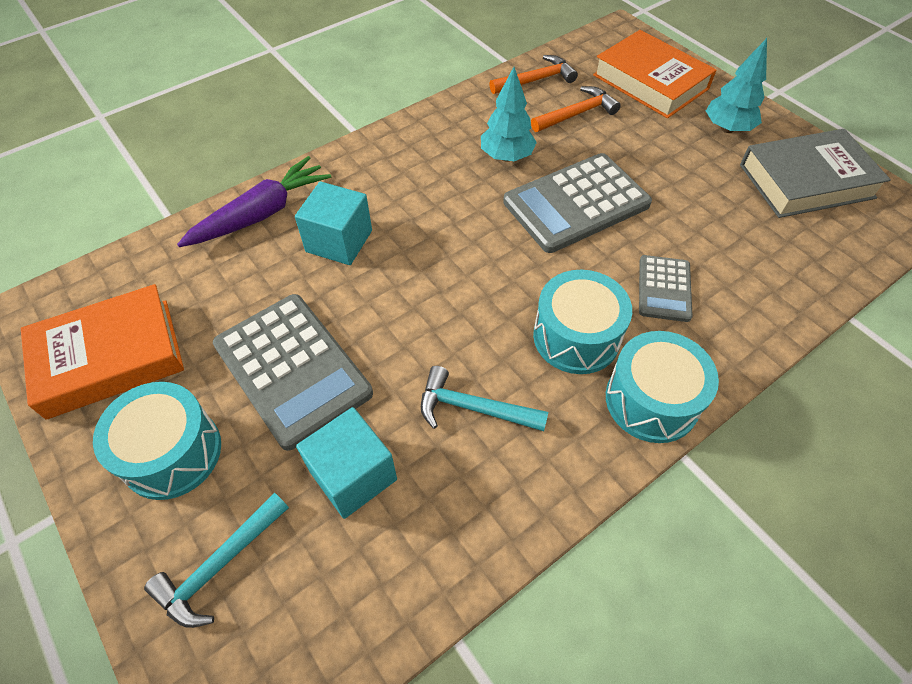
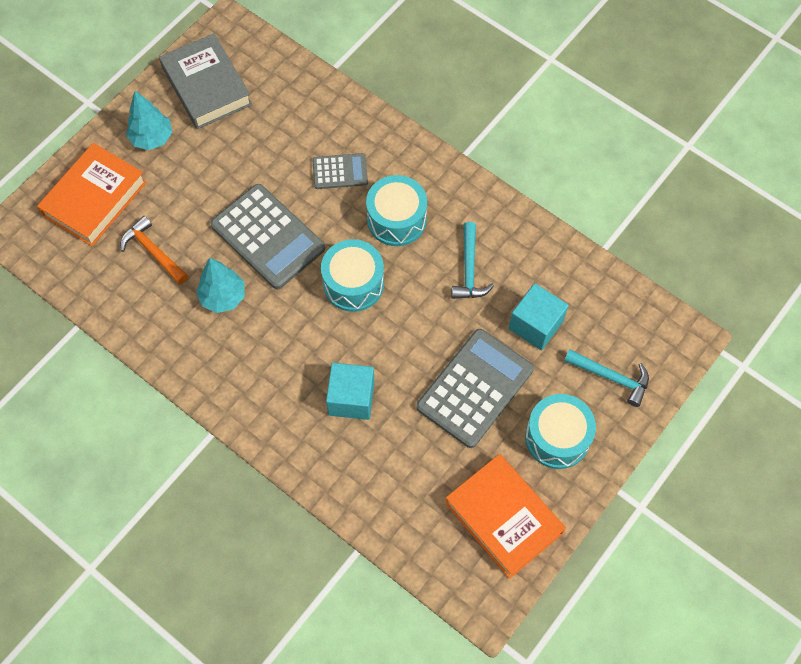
camera: 105 degrees left, 10 degrees up
purple carrot [177,156,331,247] -> none
orange hammer [489,55,578,94] -> none
turquoise drum [606,331,719,443] -> turquoise drum moved to [321,239,384,312]

